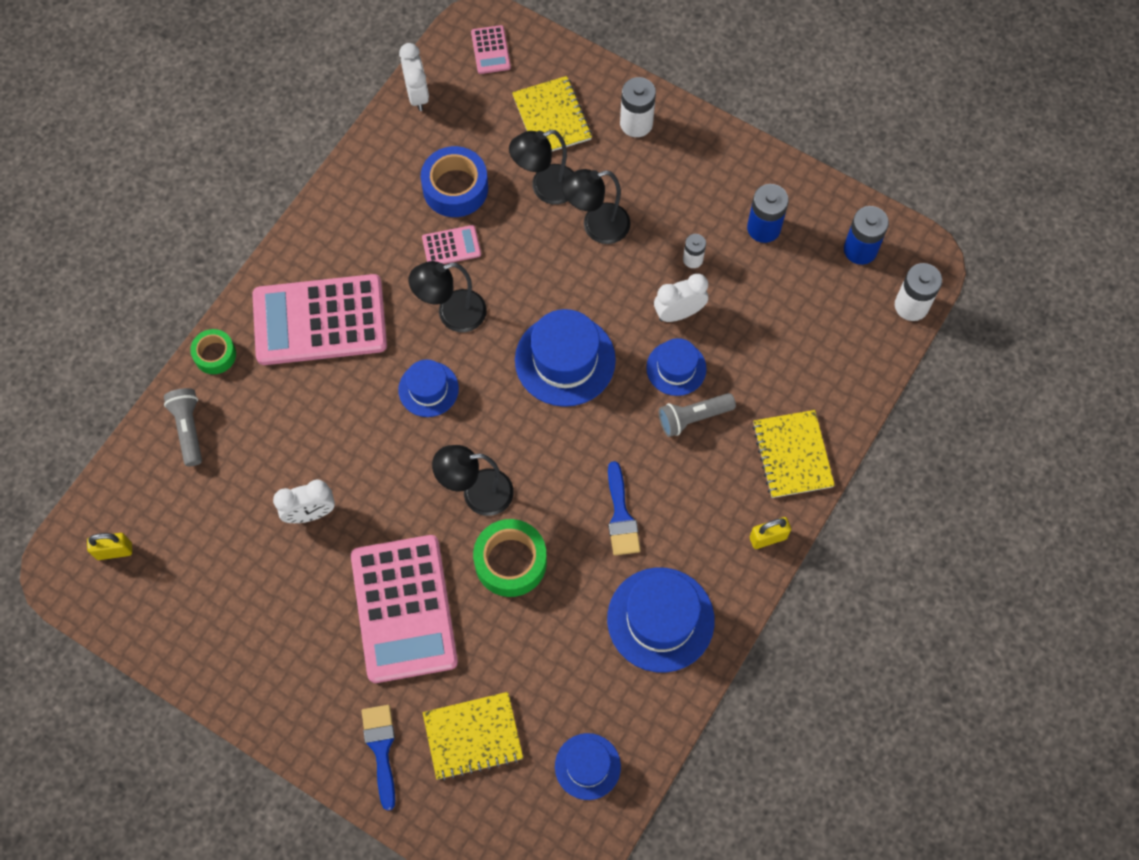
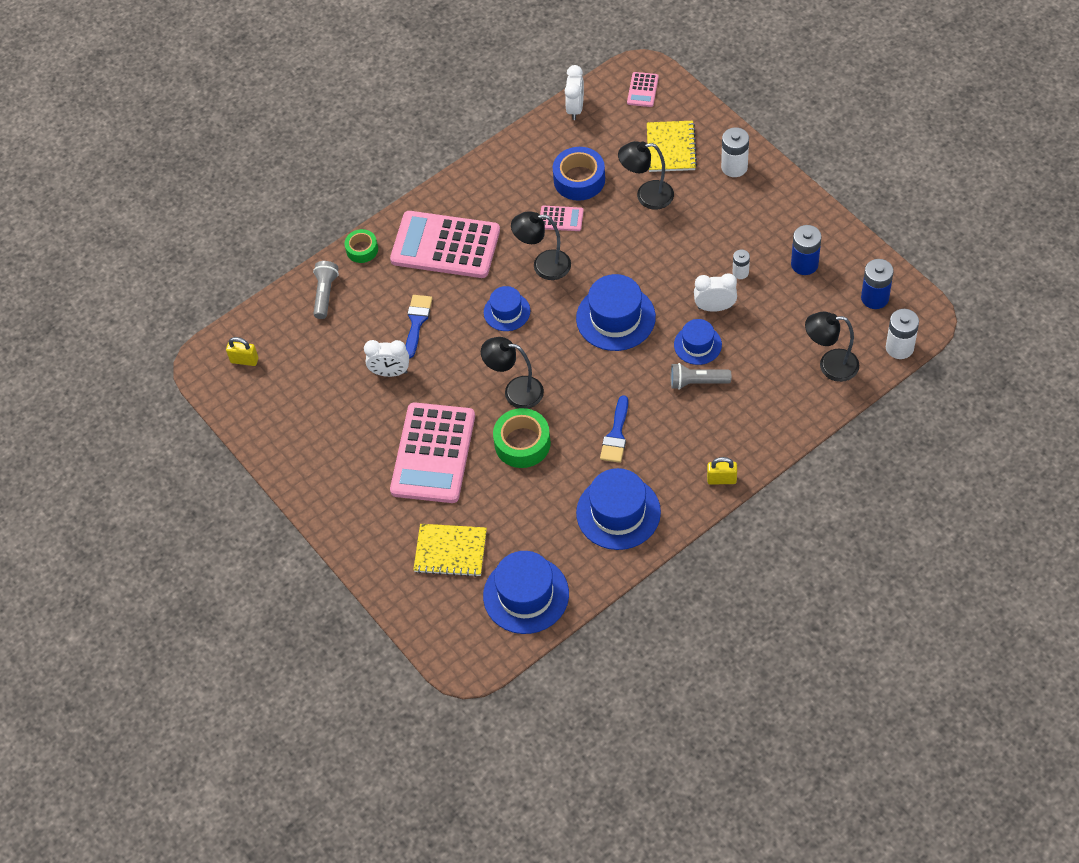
camera: 25 degrees right, 10 degrees down
blue brush [362,705,395,811] -> blue brush moved to [406,295,433,358]
blue hat [555,733,621,800] -> blue hat [483,551,569,634], size x1.68
black lamp [562,169,631,244] -> black lamp moved to [805,312,859,382]
yellow notebook [752,410,835,498] -> none

